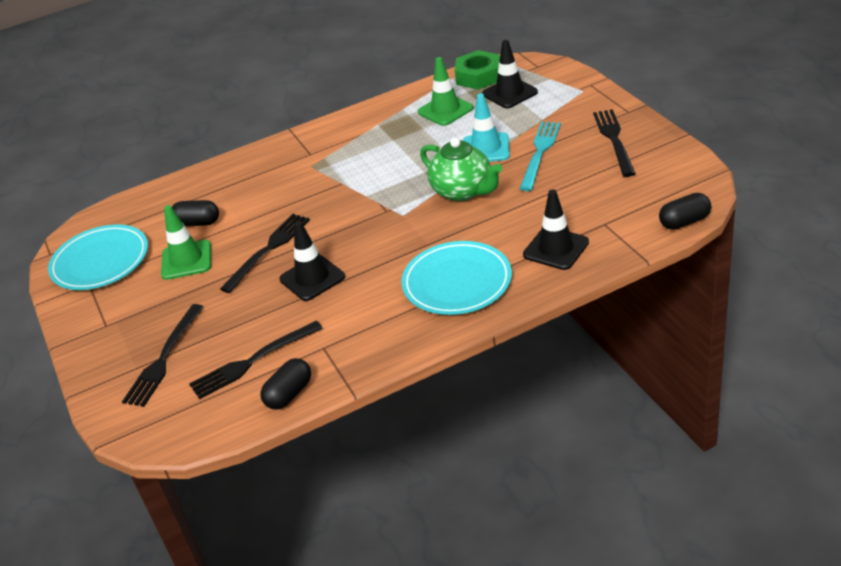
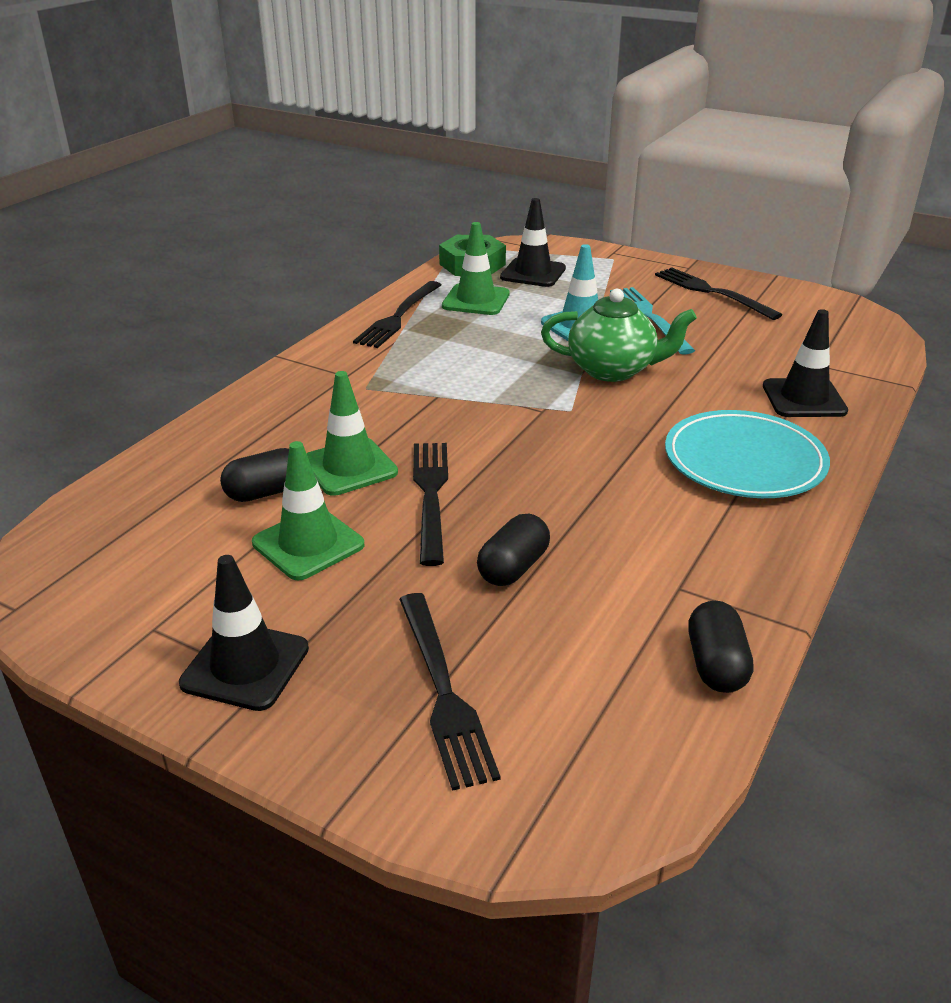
camera: 40 degrees left, 5 degrees down
turquoise plate [48,224,148,290] -> none
black fork [189,321,323,399] -> black fork moved to [353,281,441,348]
black traffic cone [279,221,345,301] -> black traffic cone moved to [179,555,309,711]
black capsule [659,193,711,230] -> black capsule moved to [477,514,550,586]
none -> green traffic cone [306,371,398,496]

